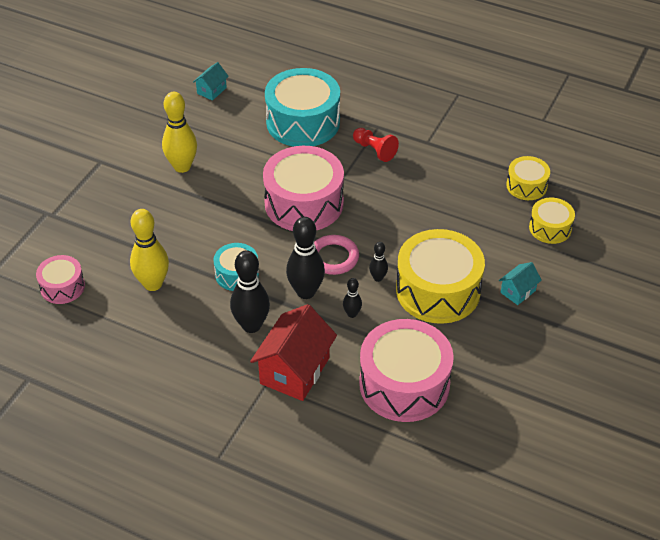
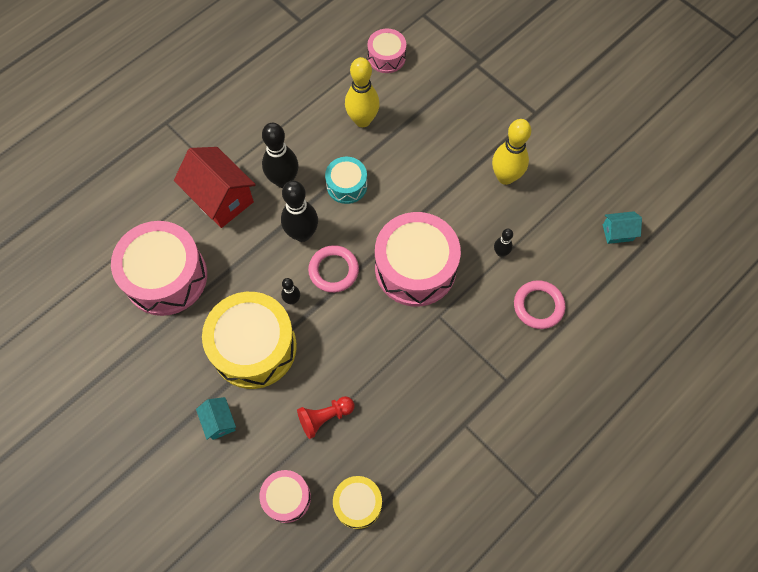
camera: 110 degrees right, 20 degrees up
turquoise house [193,62,229,101] -> turquoise house turned 60 degrees counterclockwise [603,211,642,244]
turquoise drum [265,68,340,147] -> pink ring [514,280,565,329]
black bowling pin [343,278,362,318] -> black bowling pin moved to [494,229,513,257]
red pawn [353,128,399,162] -> red pawn moved to [297,396,355,439]
yellow drum [529,198,575,244] -> pink drum [259,470,311,523]

